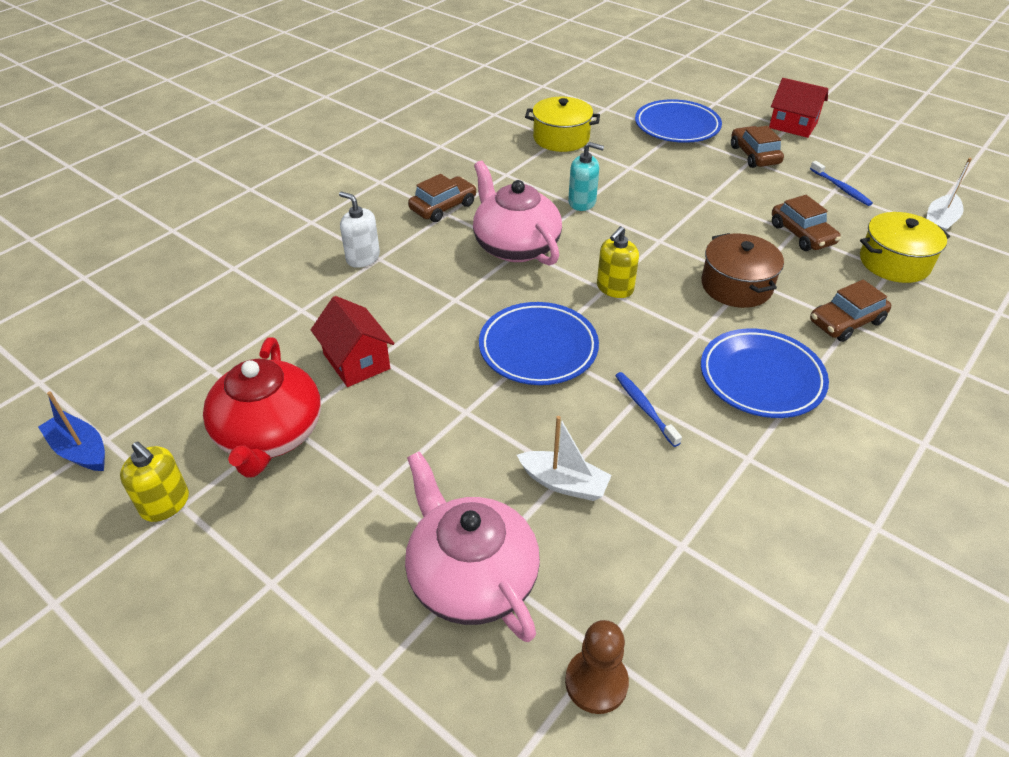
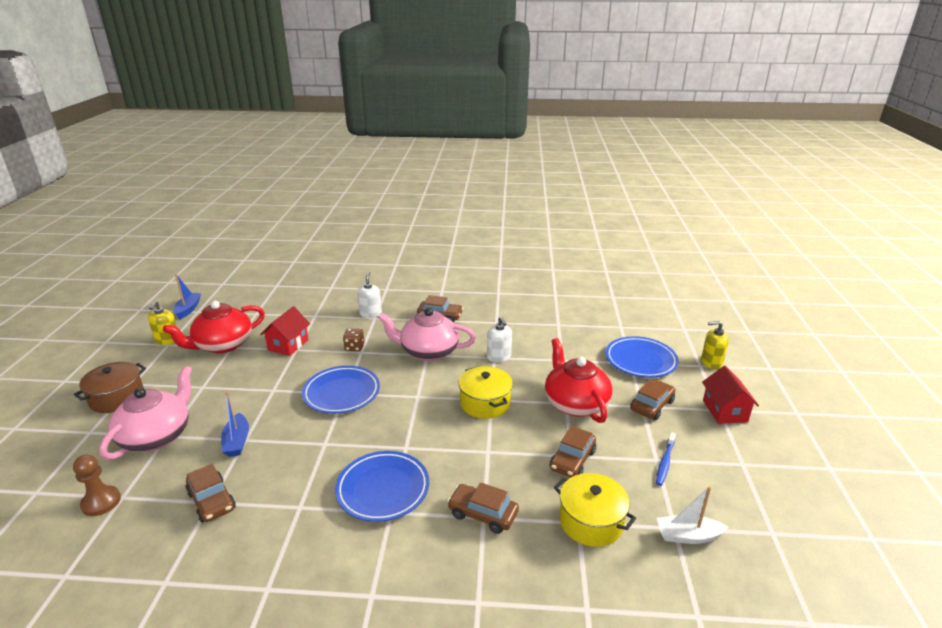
camera: 55 degrees right, 15 degrees down
pink teapot [473,161,562,266] -> pink teapot turned 105 degrees counterclockwise [378,308,476,361]
white boat [517,416,612,501] -> blue boat [221,391,249,457]
yellow pot [525,97,600,152] -> yellow pot moved to [458,366,513,419]
turquoise soap dispenser [568,142,604,211] -> white soap dispenser [487,317,512,362]
yellow soap dispenser [597,226,639,298] -> yellow soap dispenser moved to [701,321,729,369]
blue toothbrush [615,372,682,447] -> none
brown pot [702,233,784,308] -> brown pot moved to [74,362,146,413]
none -> brown car [186,464,236,523]
none -> brown dice [343,329,364,351]
none -> red teapot [545,338,612,423]

